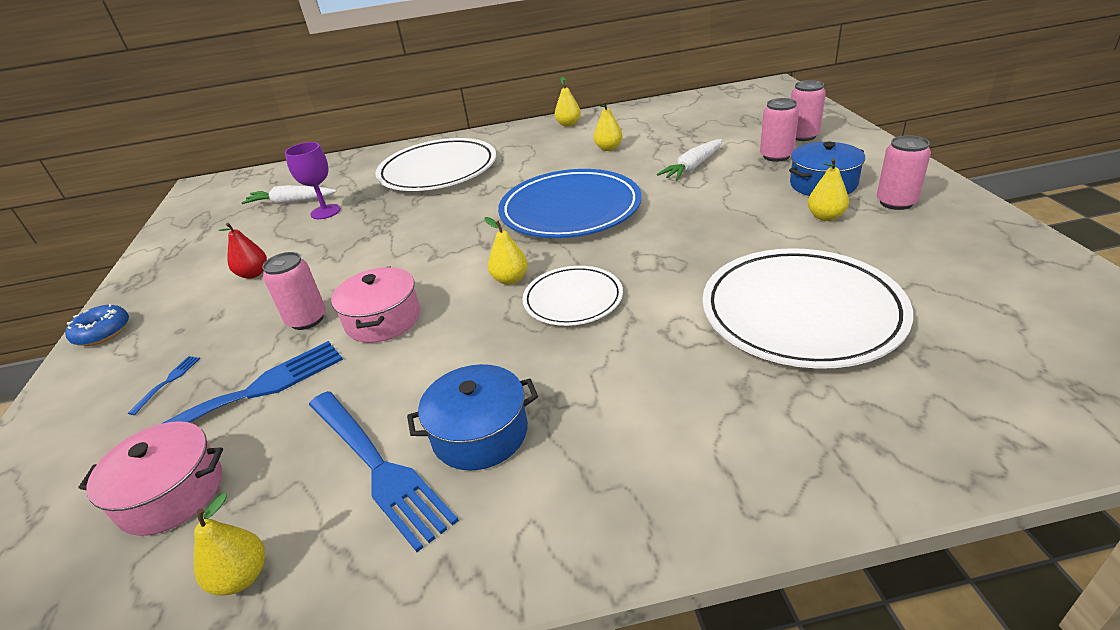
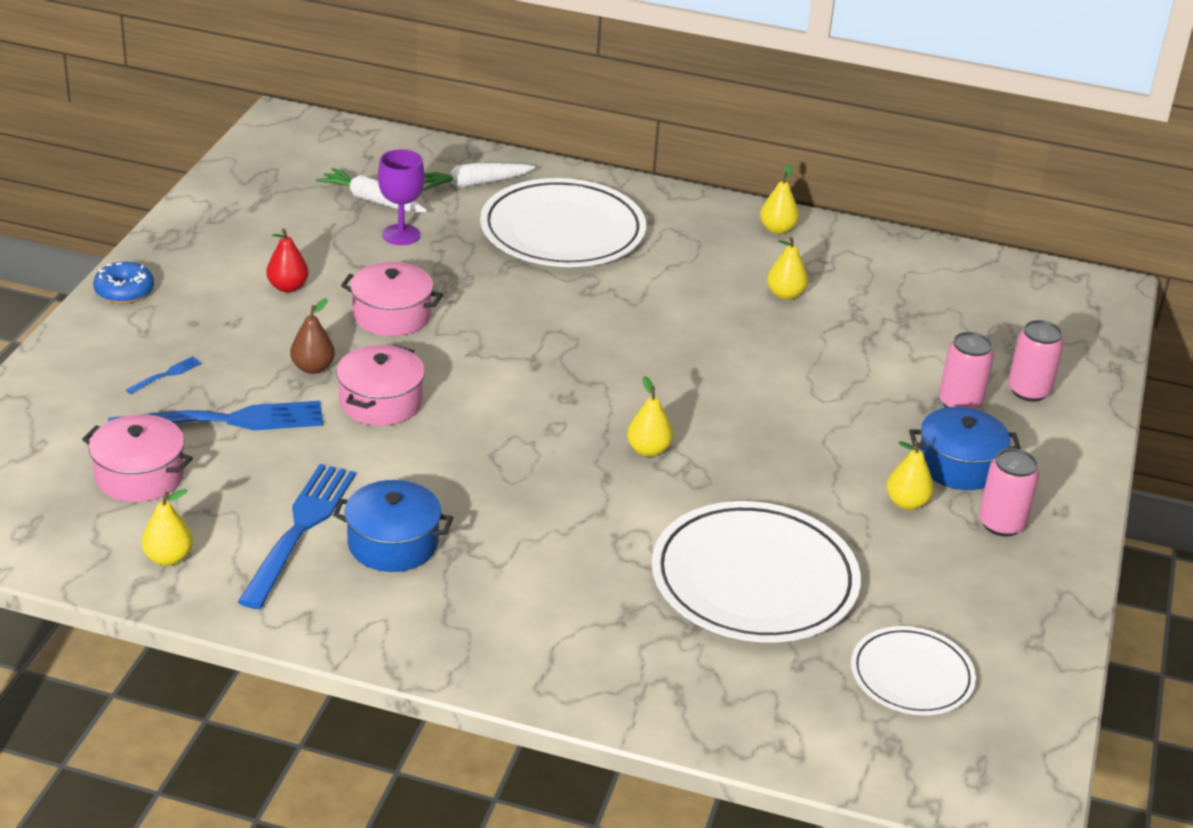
camera: 20 degrees right, 0 degrees up
pink can [262,252,326,330] -> brown pear [290,298,335,374]
blue fork [309,391,459,552] -> blue fork turned 150 degrees counterclockwise [238,464,356,609]
yellow pear [485,217,528,285] -> yellow pear moved to [627,376,673,457]
blue plate [498,169,642,238] -> none
white plate [522,266,623,326] -> white plate moved to [851,626,976,715]
white carrot [657,139,722,180] -> white carrot moved to [423,163,535,190]
none -> pink pot [341,262,443,336]

